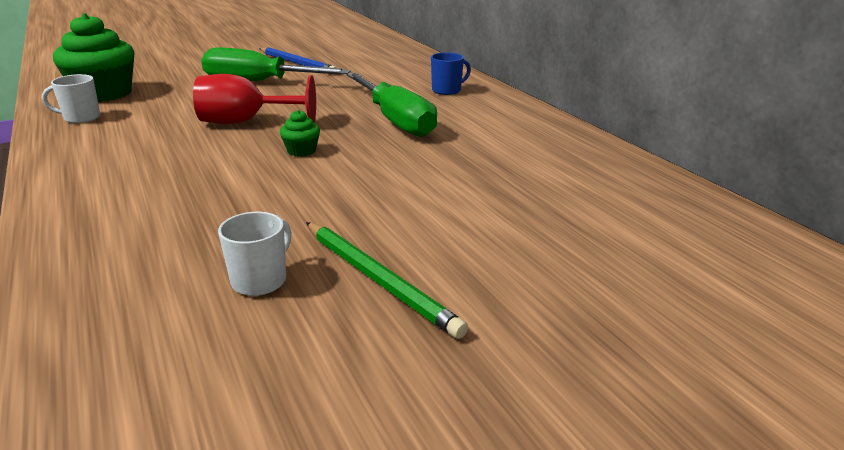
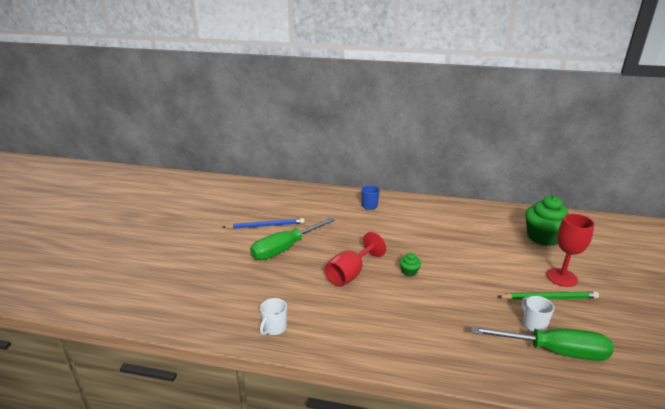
camera: 50 degrees left, 0 degrees up
green cupcake [53,13,134,102] -> green cupcake moved to [525,196,569,246]
green screwdriver [347,73,437,137] -> green screwdriver moved to [471,327,614,361]
none -> red goblet [546,214,594,287]

